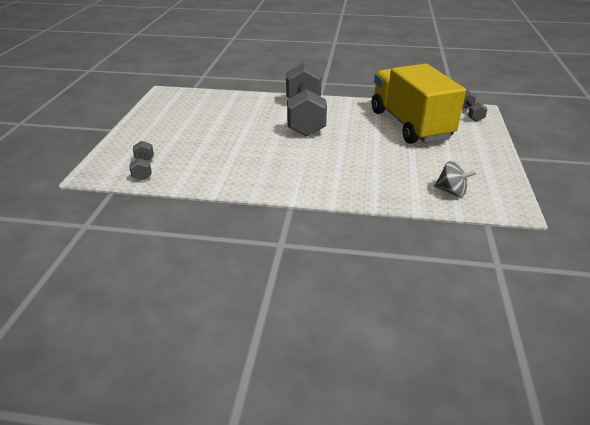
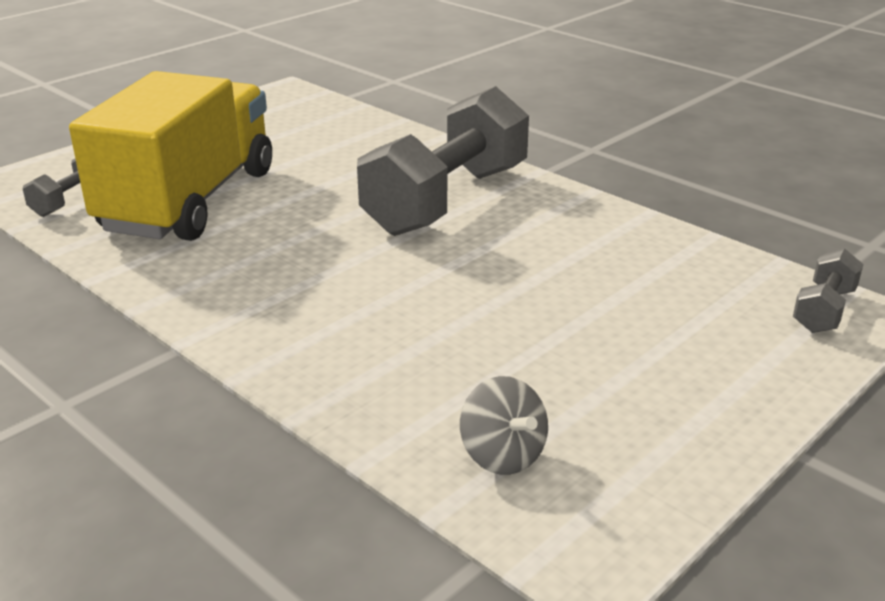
camera: 35 degrees right, 5 degrees down
yellow truck [372,64,466,144] -> yellow truck moved to [69,71,272,241]

